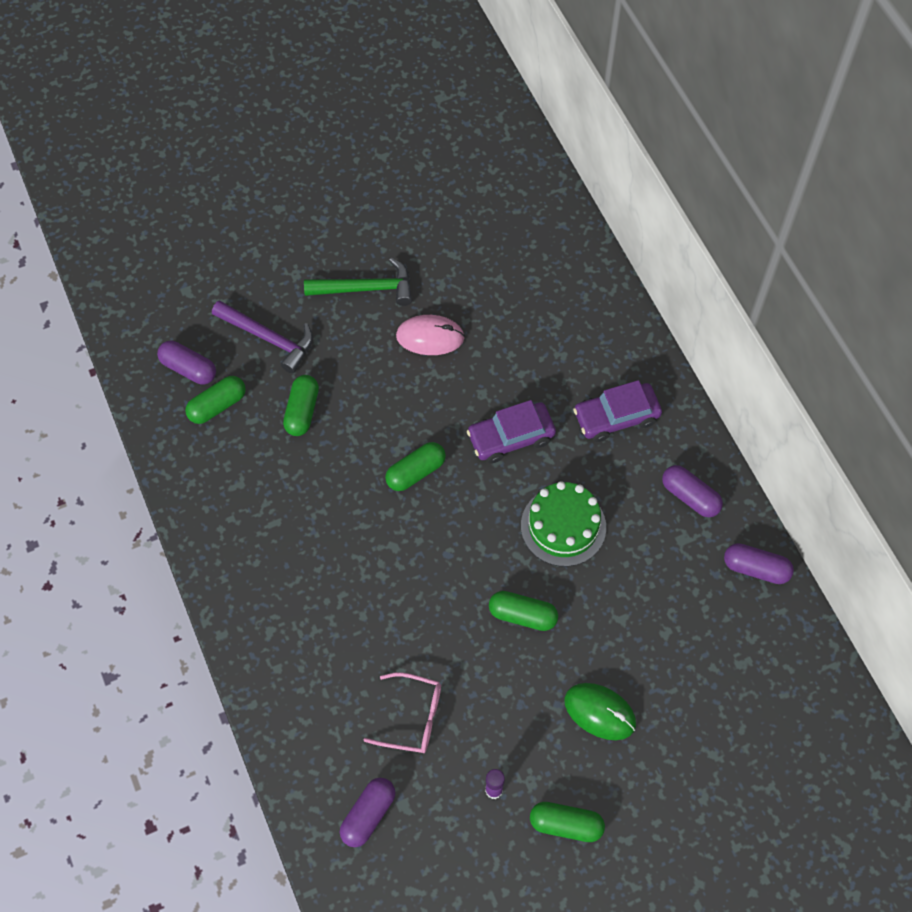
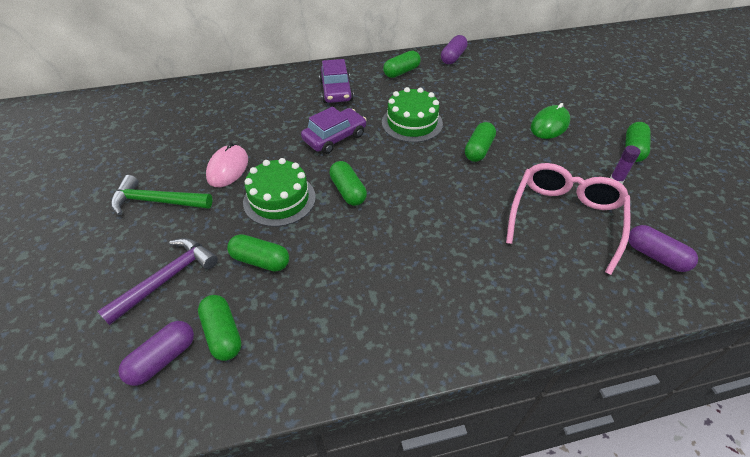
camera: 80 degrees left, 15 degrees down
green hammer [304,258,412,306] -> green hammer turned 90 degrees counterclockwise [111,175,212,215]
pink glasses [364,672,441,753] -> pink glasses [506,163,630,275], size x1.67
purple car [467,400,556,464] -> purple car turned 120 degrees counterclockwise [301,106,367,154]
purple capsule [662,465,723,517] -> green capsule [383,50,421,78]
none -> green cake [243,158,316,227]

